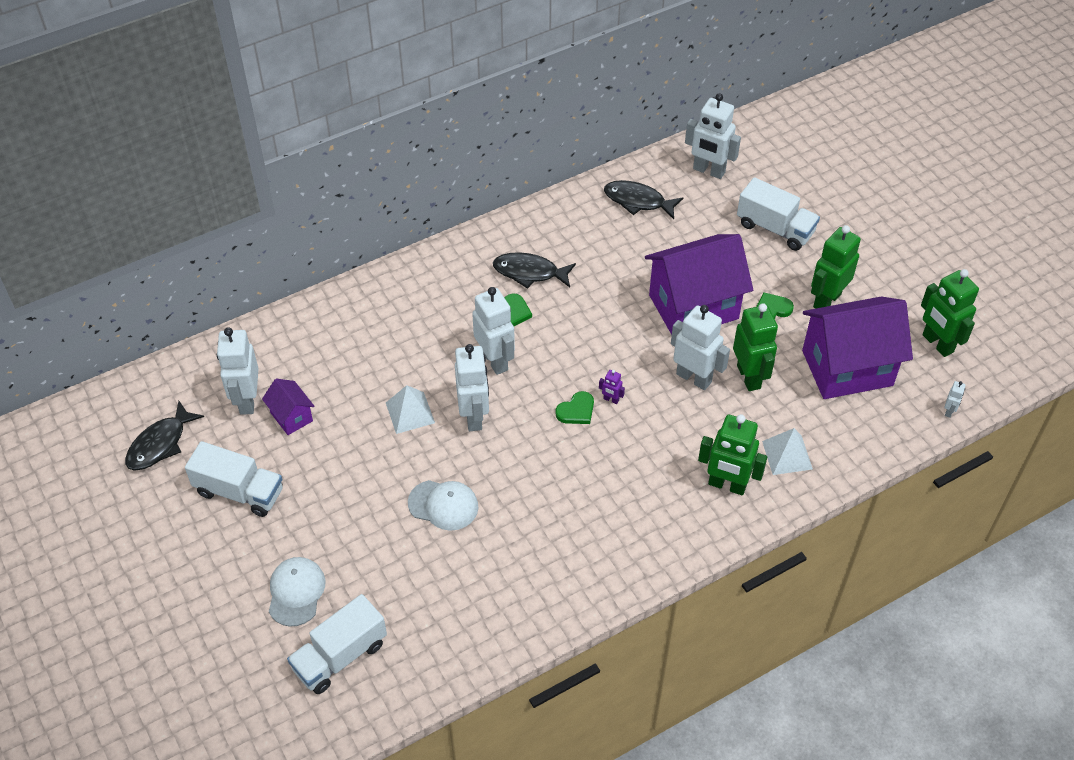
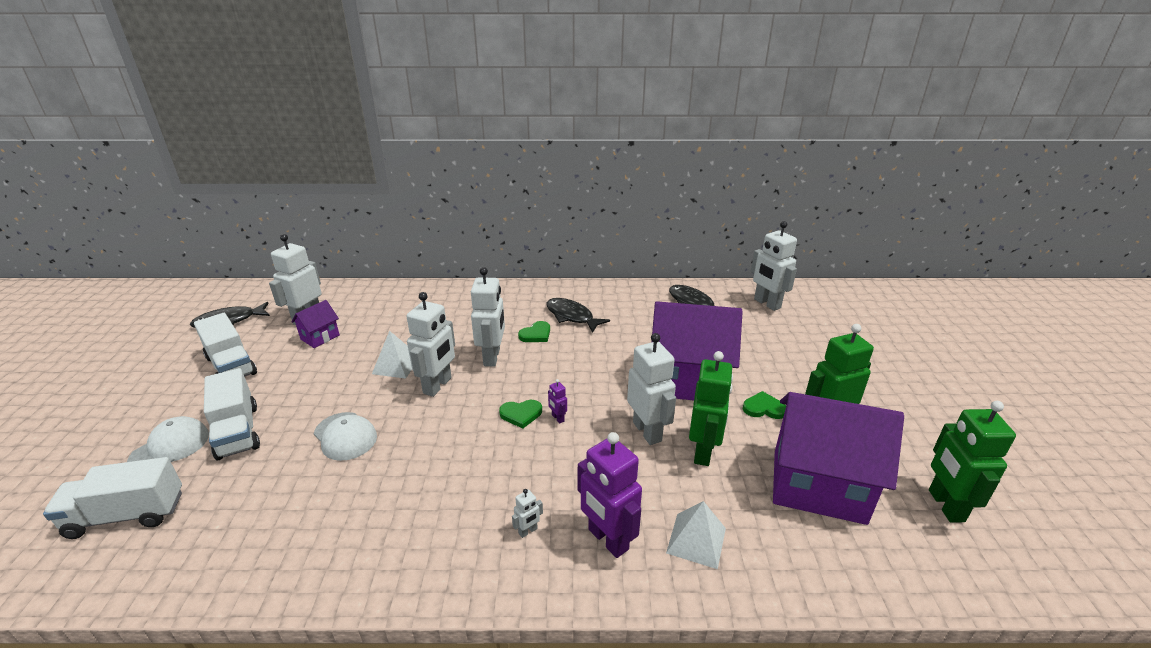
camera: 30 degrees right, 20 degrees down
purple house [262,379,315,435] -> purple house turned 45 degrees clockwise [291,300,340,348]
green robot [698,414,767,496] -> purple robot [578,432,642,558]
white truck [737,177,820,251] -> white truck moved to [204,368,260,460]
white robot [944,381,966,418] -> white robot moved to [512,489,543,538]

